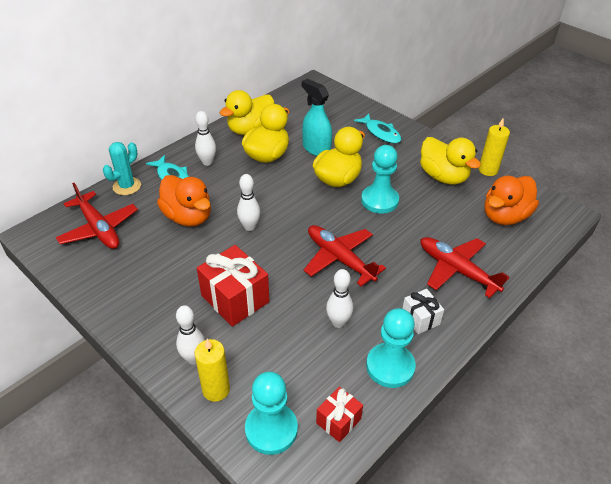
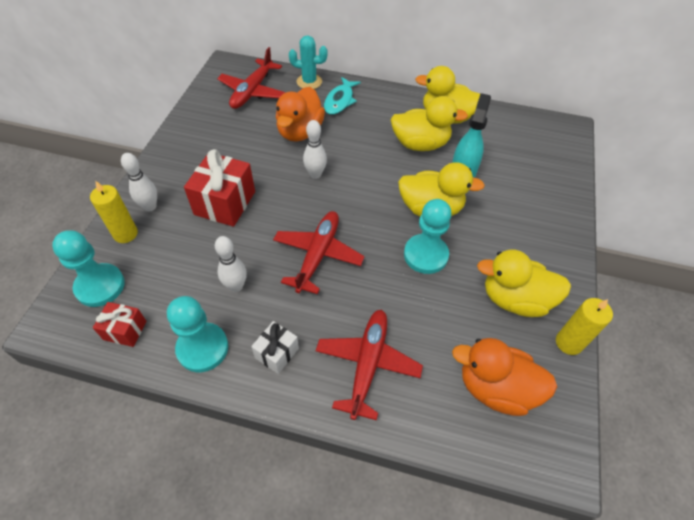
camera: 60 degrees right, 10 degrees up
white bowling pin [195,111,216,166] -> none
turquoise fish [354,113,401,144] -> none
yellow duck [420,137,481,184] -> yellow duck turned 75 degrees clockwise [477,249,571,317]

